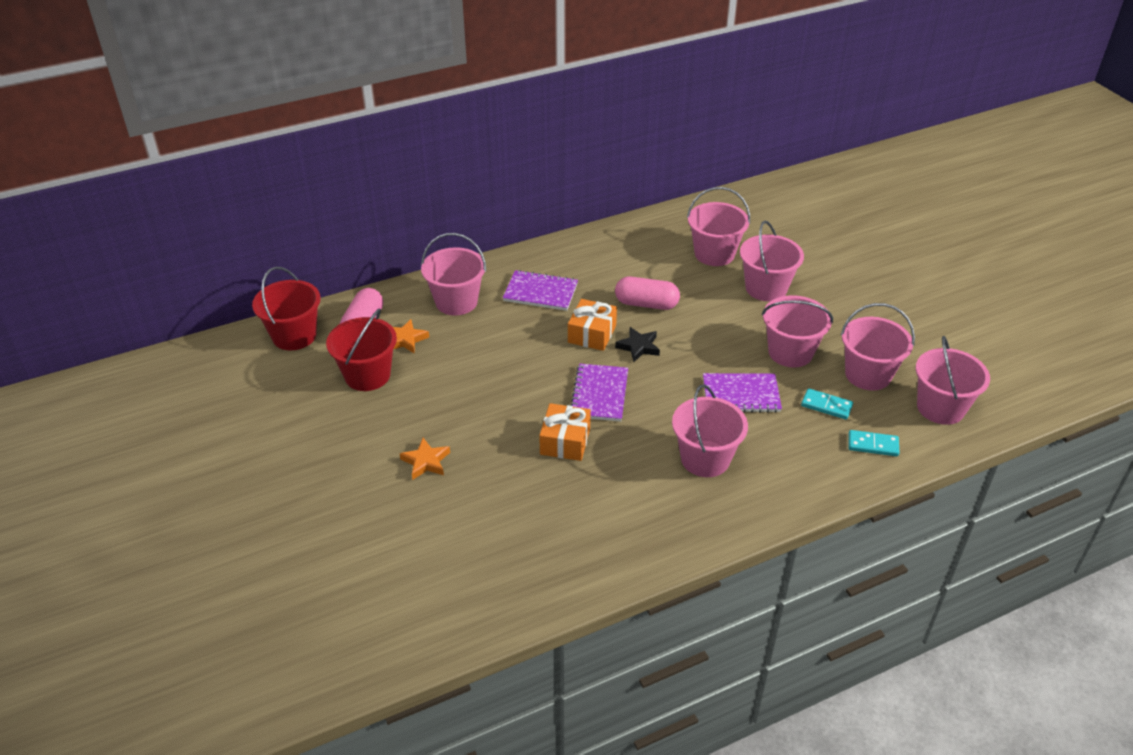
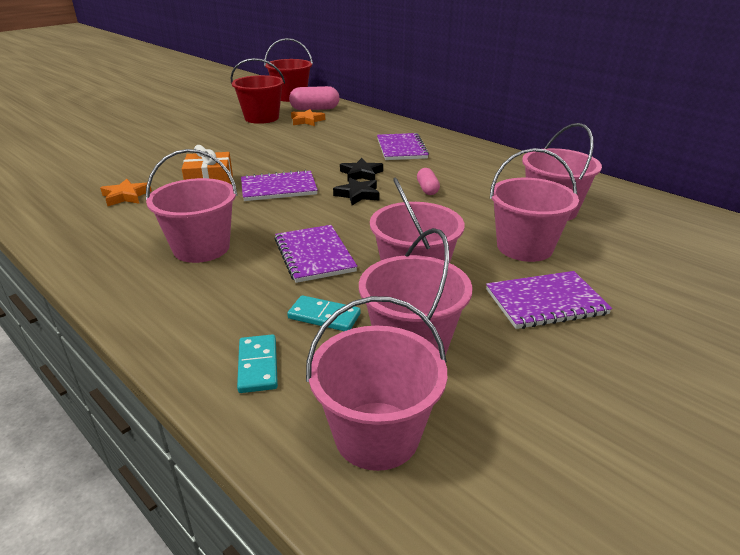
camera: 70 degrees right, 10 degrees down
orange star [400,438,450,480] -> orange star moved to [100,179,152,206]
pink bucket [421,233,486,316] -> none
orange gift [568,299,617,351] -> black star [340,158,383,182]
pink capsule [615,277,680,310] -> pink capsule [417,168,440,195], size x0.59
turquoise domino [801,388,853,420] -> turquoise domino turned 75 degrees counterclockwise [287,295,361,331]
none -> purple notebook [486,271,612,329]

